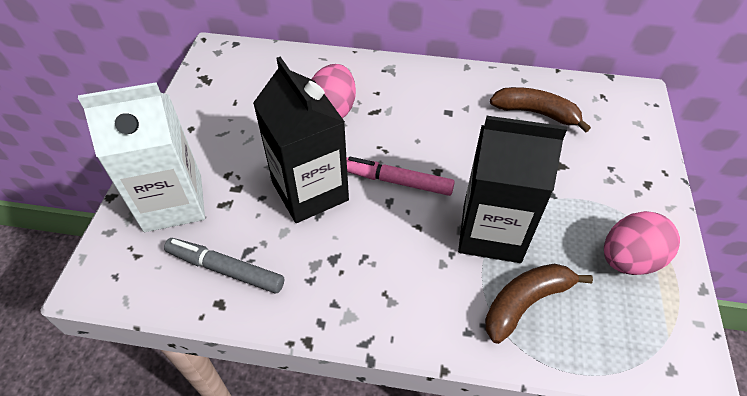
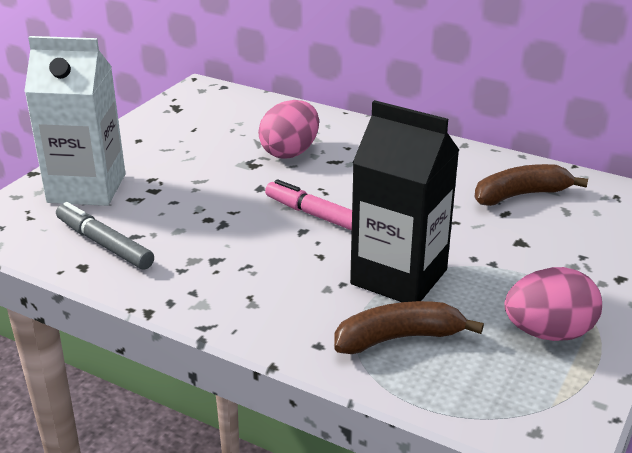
camera: 20 degrees right, 20 degrees down
black carton [253,57,349,223] -> none
brown banana [490,87,591,133] -> brown banana turned 60 degrees counterclockwise [474,164,588,206]

